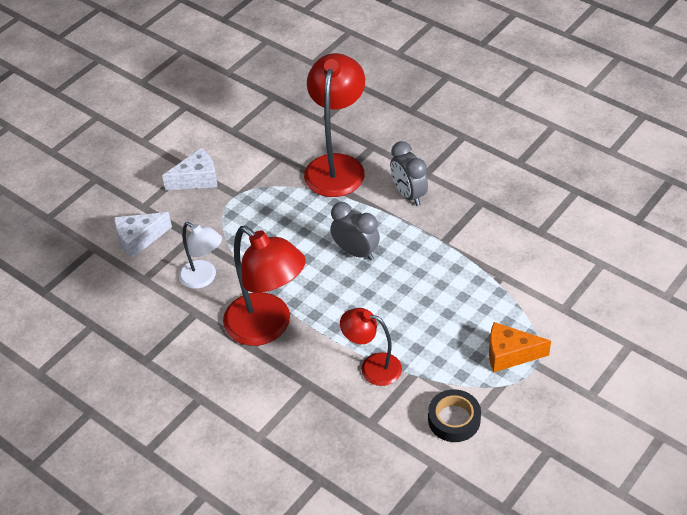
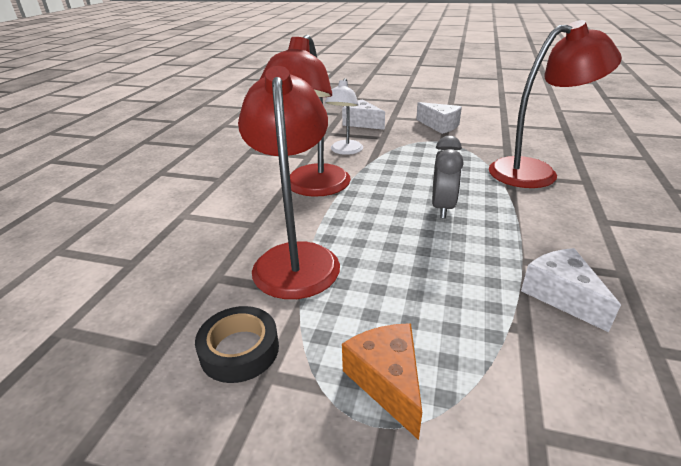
camera: 65 degrees right, 15 degrees down
red lamp [340,308,402,386] -> red lamp [238,66,340,299], size x1.73
grey clock [390,141,428,206] -> none
none -> white cheese [521,248,621,332]

